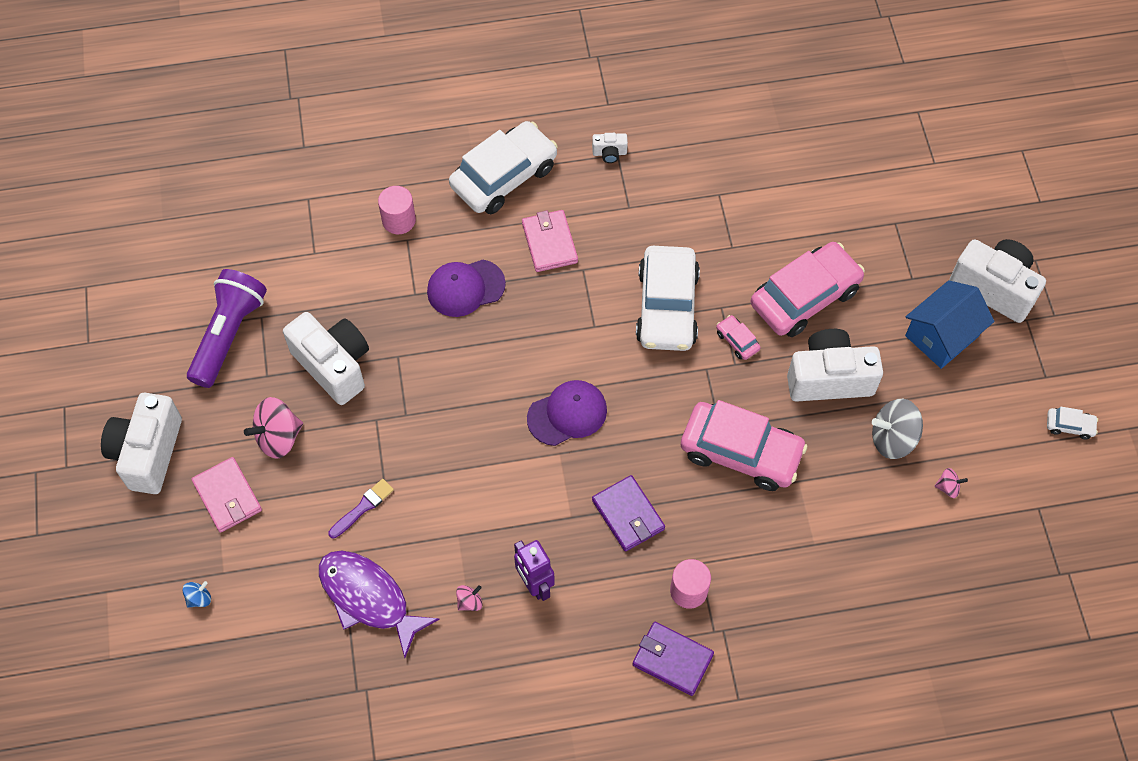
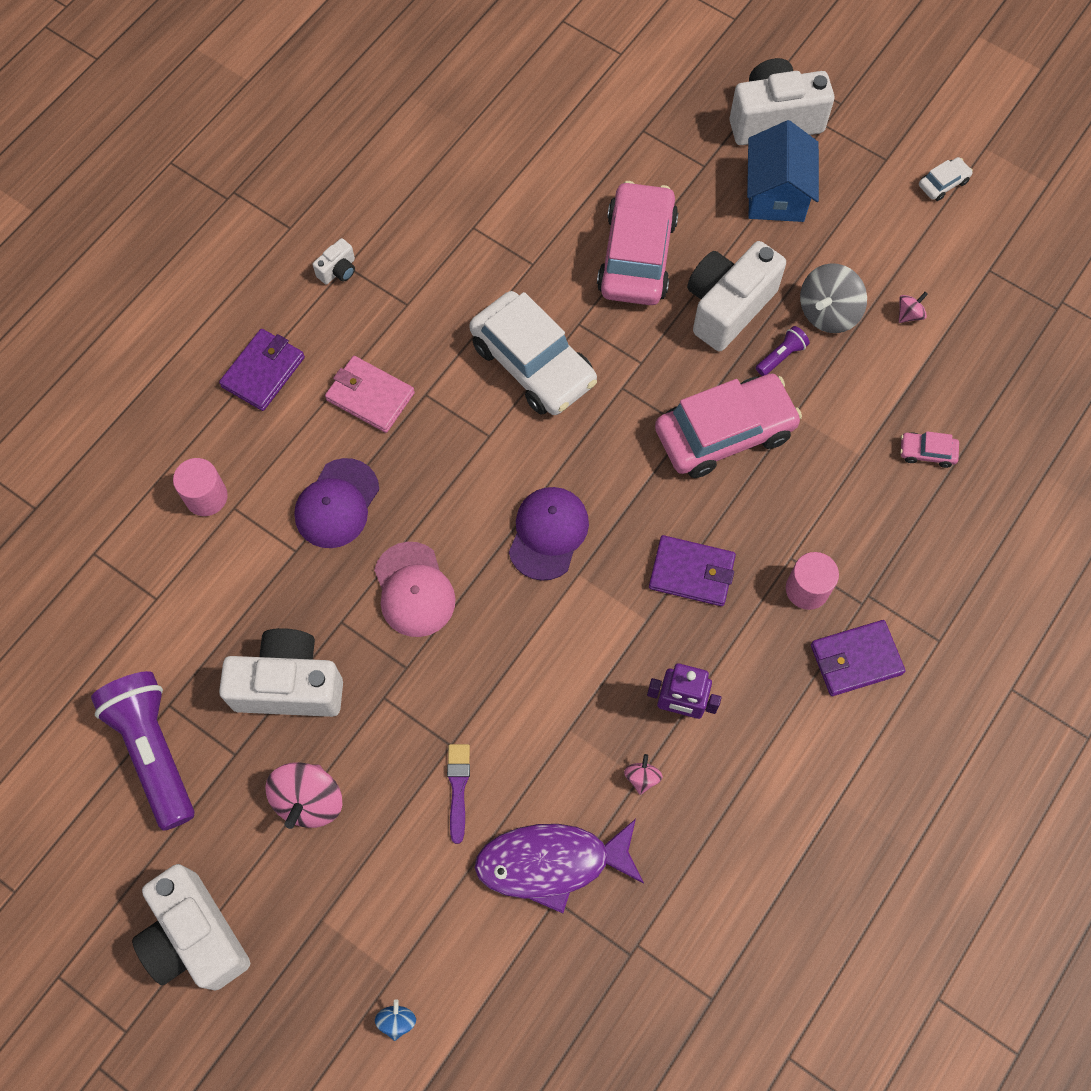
camera: 45 degrees left, 5 degrees up
pink wallet [191,457,262,533] -> none
white car [449,121,557,214] -> purple wallet [219,329,305,411]
pink car [716,315,761,360] -> pink car moved to [900,431,959,468]
none -> pink cap [374,542,456,637]
none -> purple flashlight [756,326,810,376]

